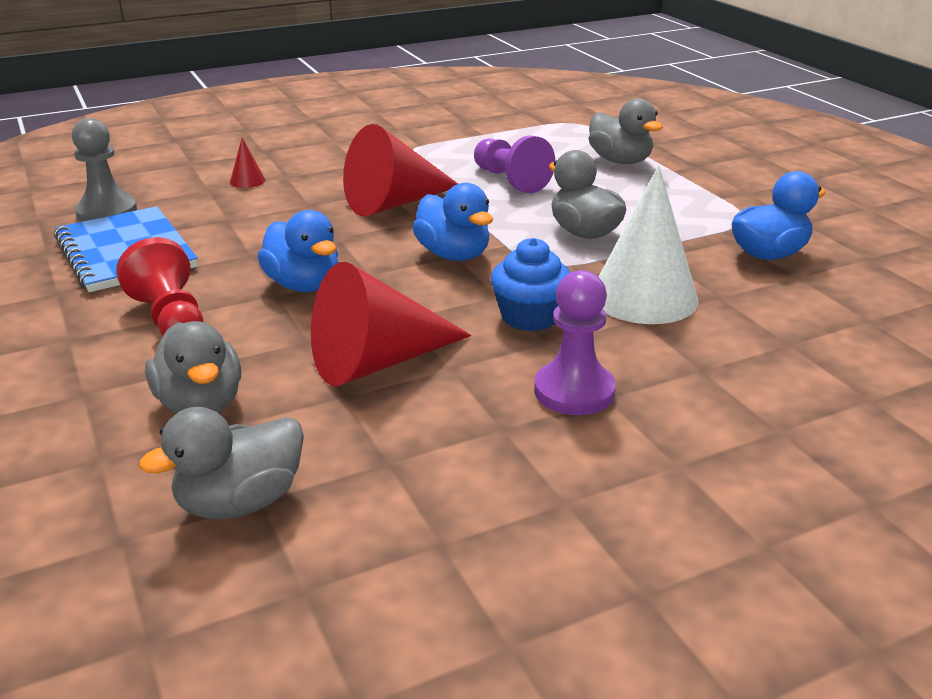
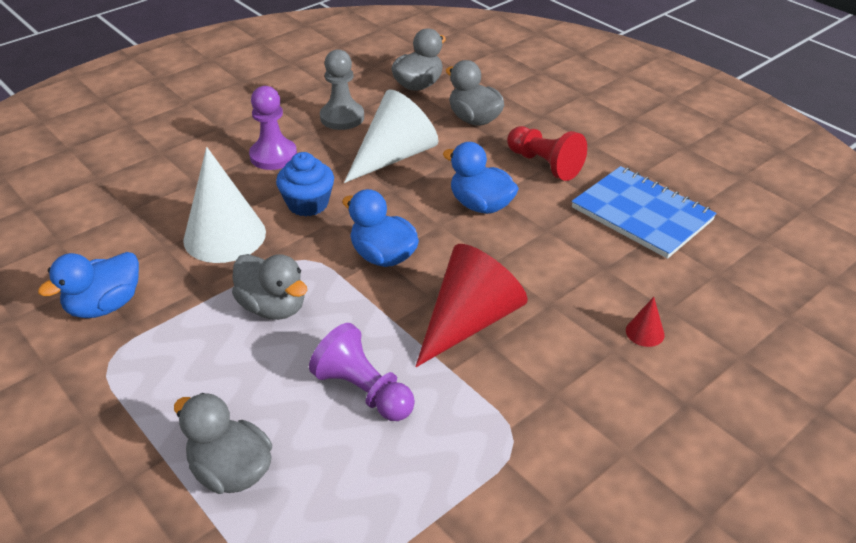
camera: 165 degrees right, 10 degrees up
grey pawn [72,118,137,222] -> grey pawn moved to [320,49,364,130]
red cone [311,262,472,386] -> white cone [344,90,439,183]

